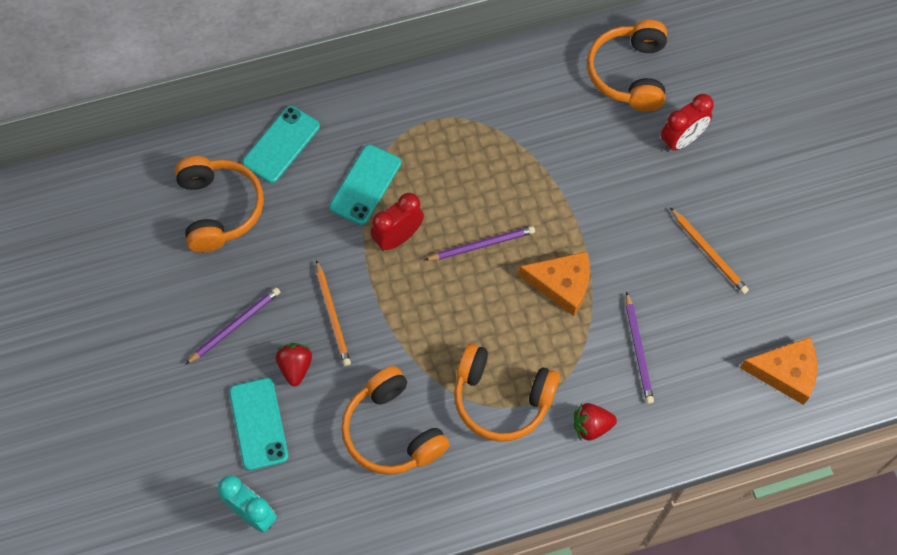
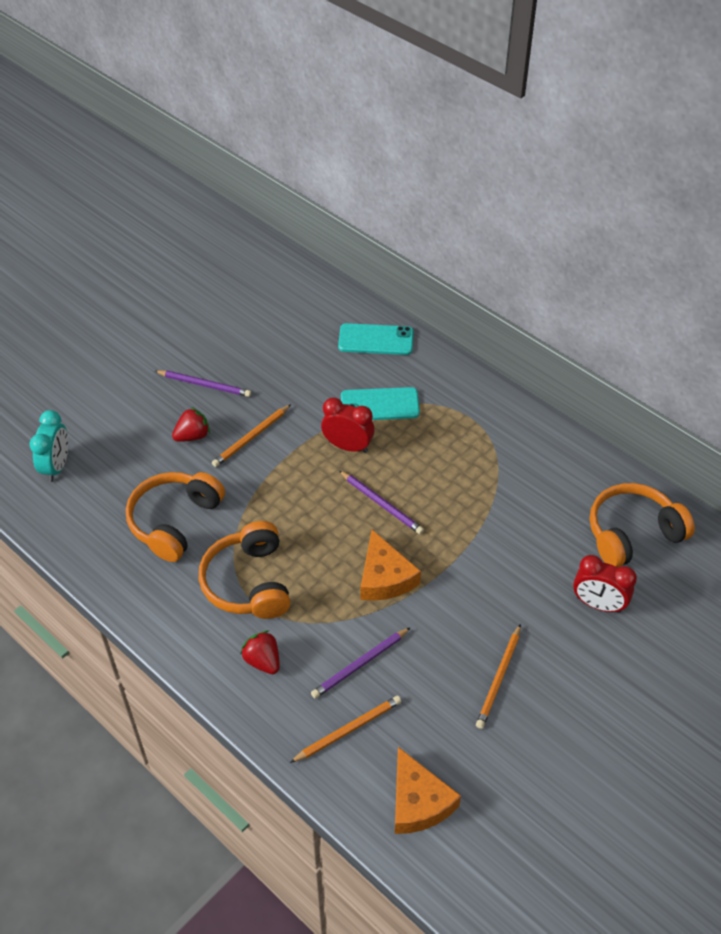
camera: 60 degrees right, 15 degrees down
orange headphones [175,156,264,253] -> none
turquoise phone [229,378,288,470] -> none
none -> orange pencil [290,696,401,763]

